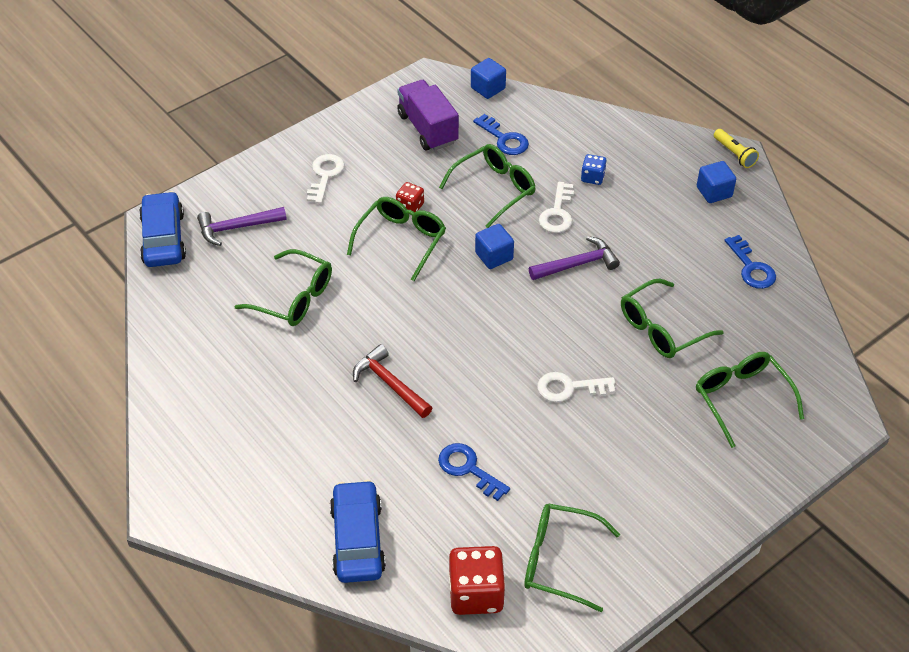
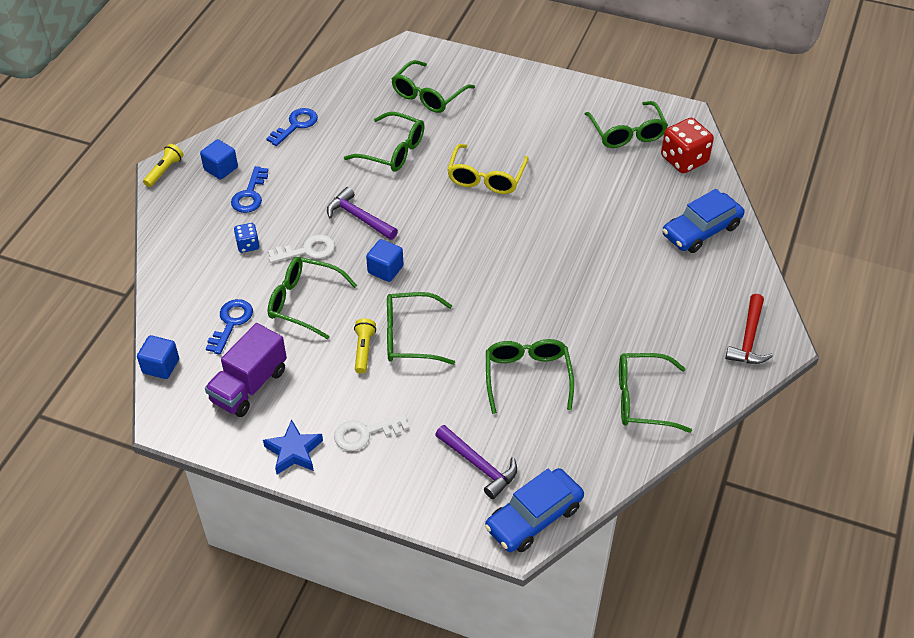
camera: 120 degrees left, 0 degrees up
red hammer [353,344,432,418] -> red hammer moved to [725,294,773,364]
red dice [396,182,424,212] -> yellow flashlight [354,318,376,374]
blue key [438,443,510,501] -> blue key moved to [231,166,268,213]
white key [537,372,615,402] -> yellow glasses [447,144,529,194]
none -> blue star [263,420,323,475]
none -> green glasses [619,353,692,433]

